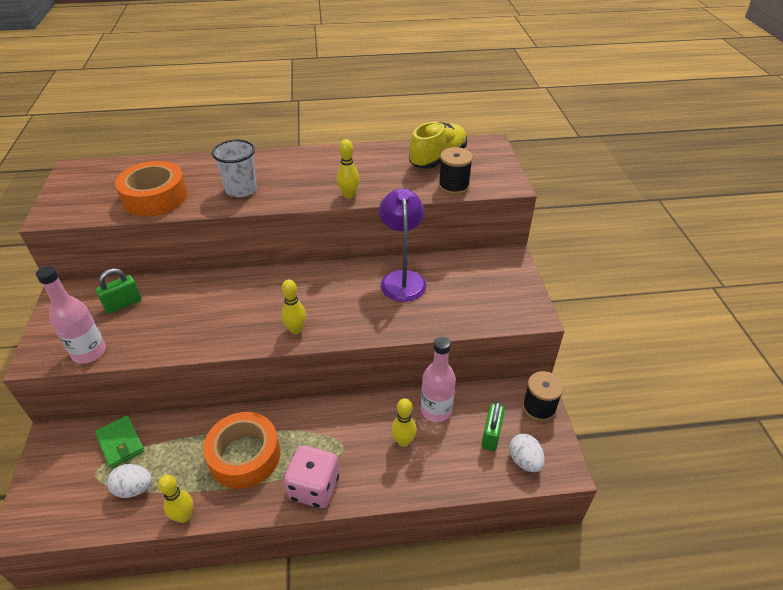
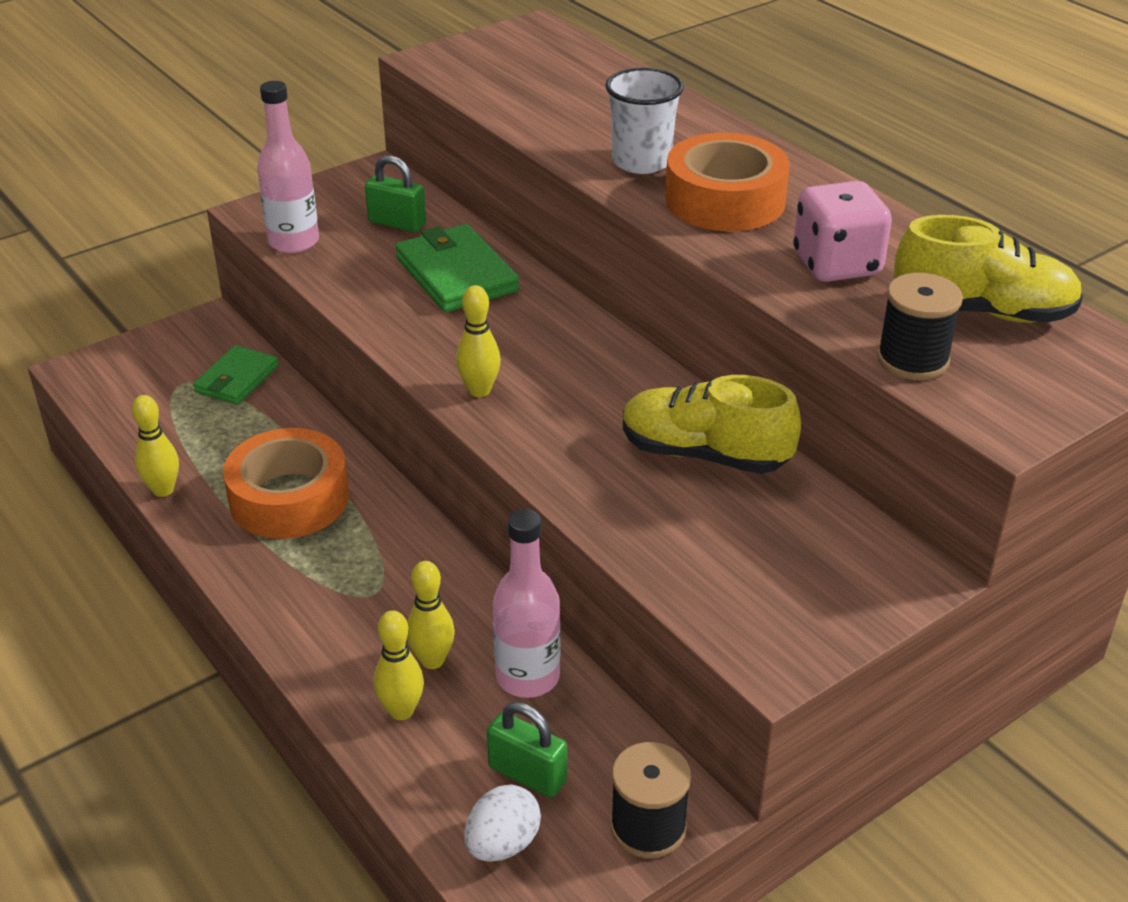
camera: 60 degrees right, 5 degrees down
white egg [107,464,152,498] -> none
orange tape [115,161,188,217] -> orange tape moved to [665,133,790,231]
pink dice [284,445,339,508] -> pink dice moved to [793,181,892,282]
yellow bowling pin [337,139,359,199] -> yellow bowling pin moved to [374,610,424,720]
purple lamp [379,188,426,302] -> yellow shoe [623,375,801,474]
green padlock [481,402,505,451] -> green padlock turned 45 degrees clockwise [487,702,567,798]
none -> green wallet [395,224,519,312]

